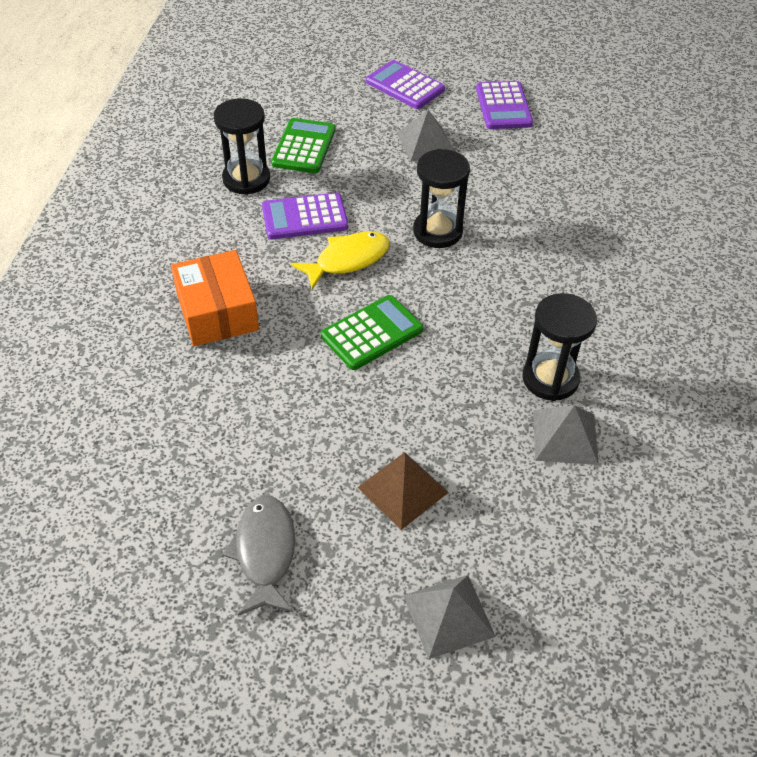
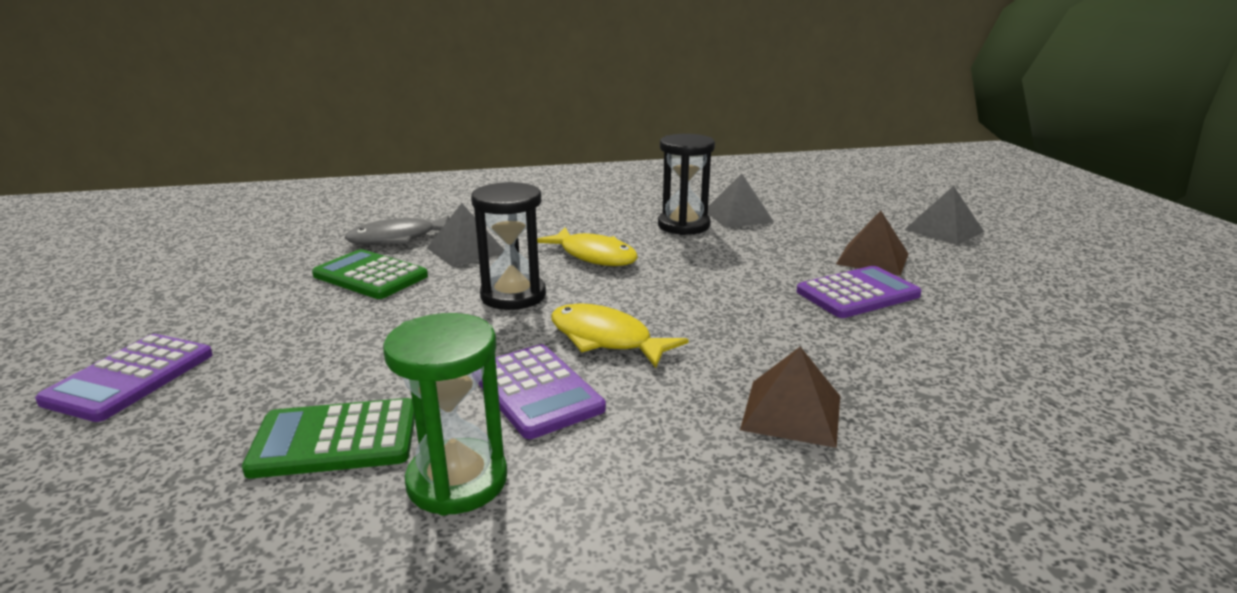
camera: 110 degrees left, 25 degrees down
orange box [171,250,259,346] -> brown pyramid [740,347,840,448]
black hourglass [214,98,270,195] -> green hourglass [383,313,507,516]
grey fish [223,496,295,616] -> grey fish moved to [345,215,449,245]
green calculator [321,295,423,370] -> green calculator moved to [312,249,428,299]
grey pyramid [397,110,454,162] -> grey pyramid moved to [427,203,504,267]
purple calculator [476,81,533,129] -> purple calculator moved to [797,266,922,318]
none -> yellow fish [537,227,638,266]

